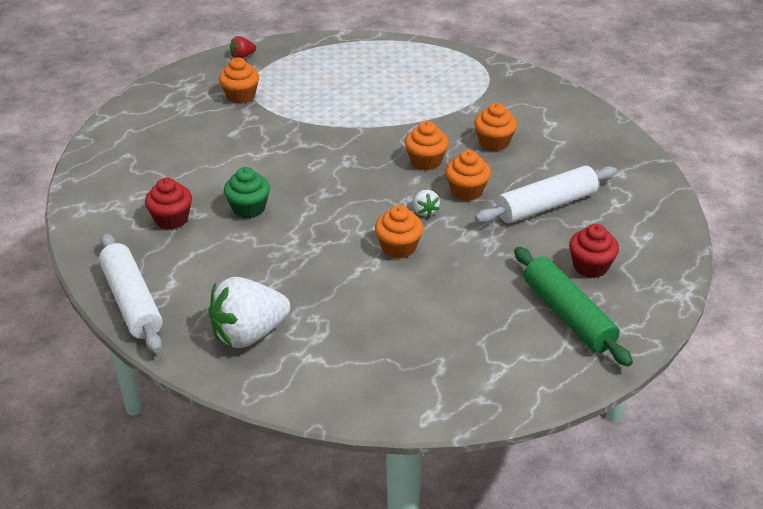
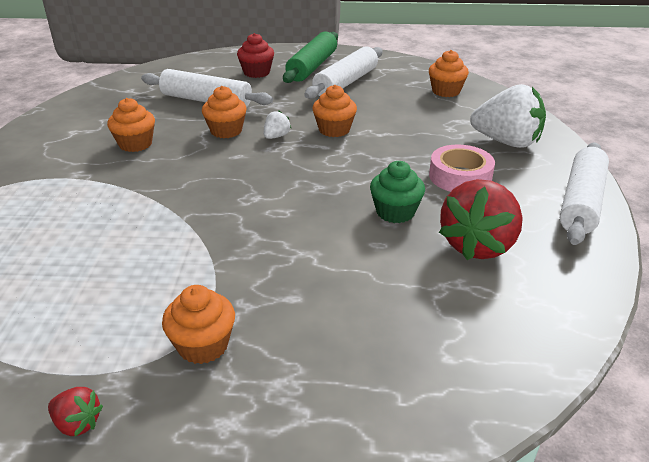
camera: 130 degrees left, 5 degrees down
red cupcake [145,177,192,230] -> red strawberry [439,179,523,260]
orange cupcake [405,121,449,171] -> orange cupcake moved to [429,50,469,97]
none -> white rolling pin [304,46,383,99]
none -> pink tape [429,144,495,192]

